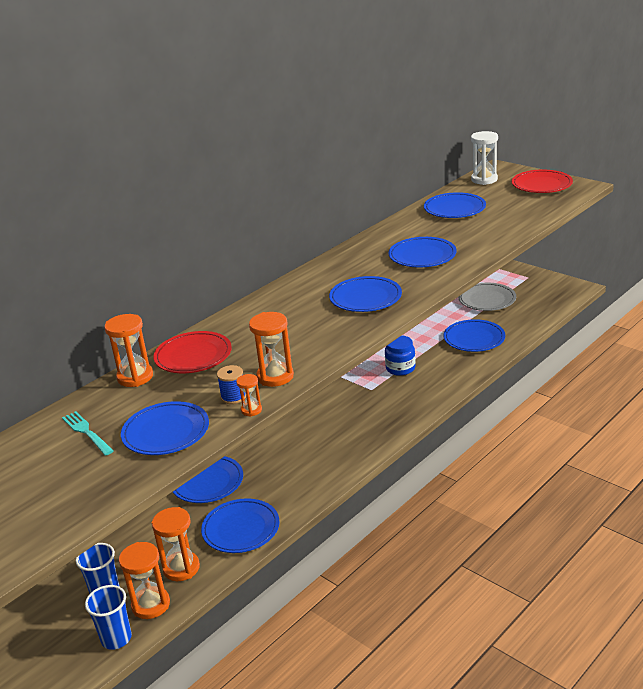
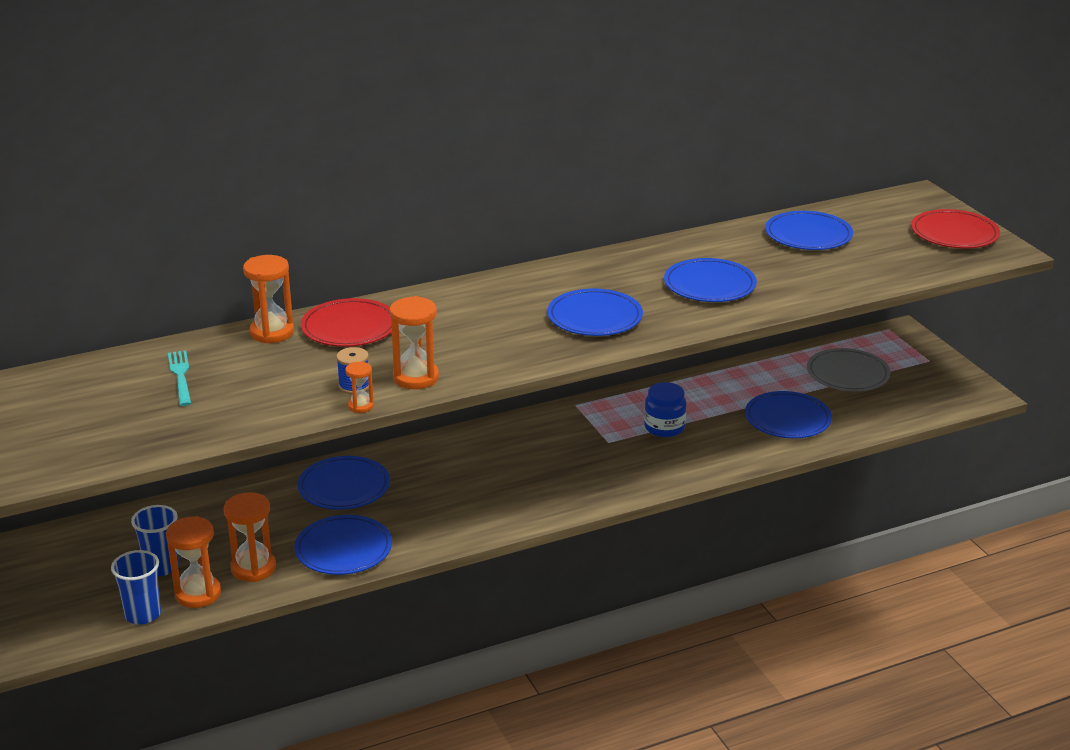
camera: 20 degrees right, 0 degrees up
blue plate [121,401,209,455] -> none
white hourglass [471,131,498,185] -> none

